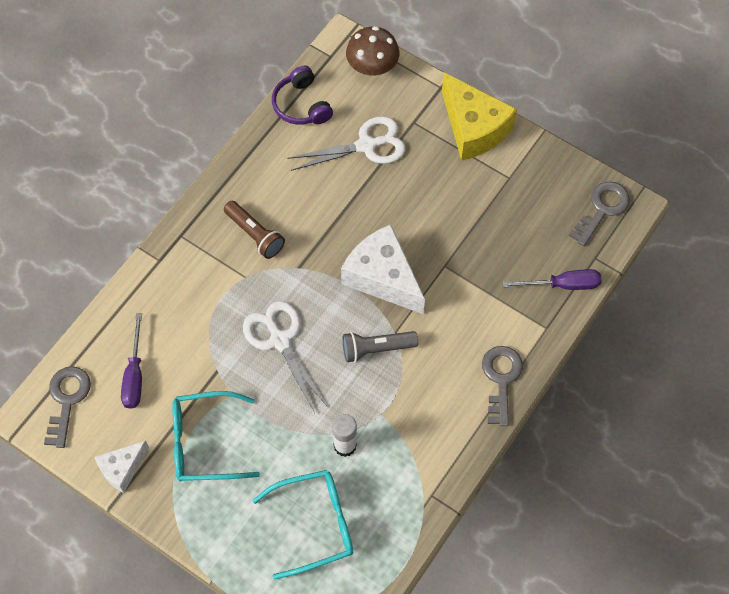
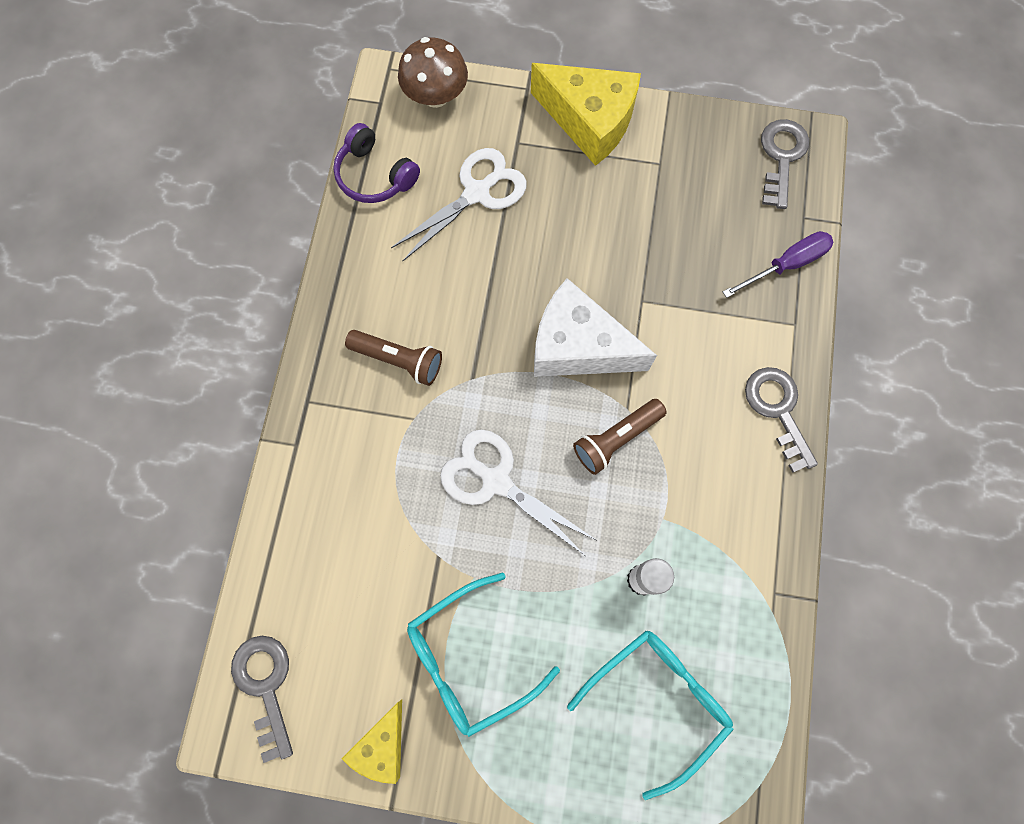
camera: 25 degrees left, 10 degrees up
white cheese [95,440,149,493] -> yellow cheese [341,700,402,784]
purple screwdriver [121,313,142,409] -> none
grey flashlight [343,331,418,363] -> brown flashlight [573,399,666,475]

